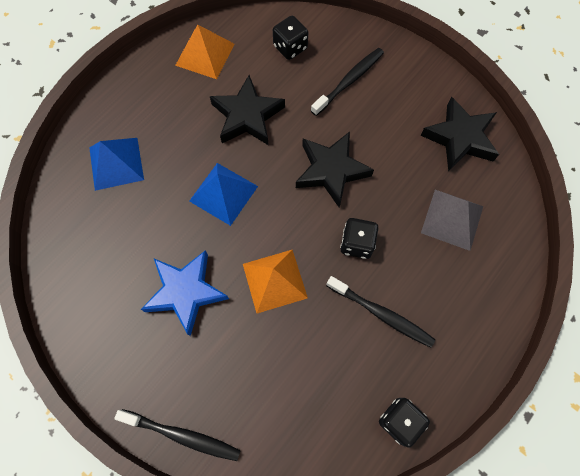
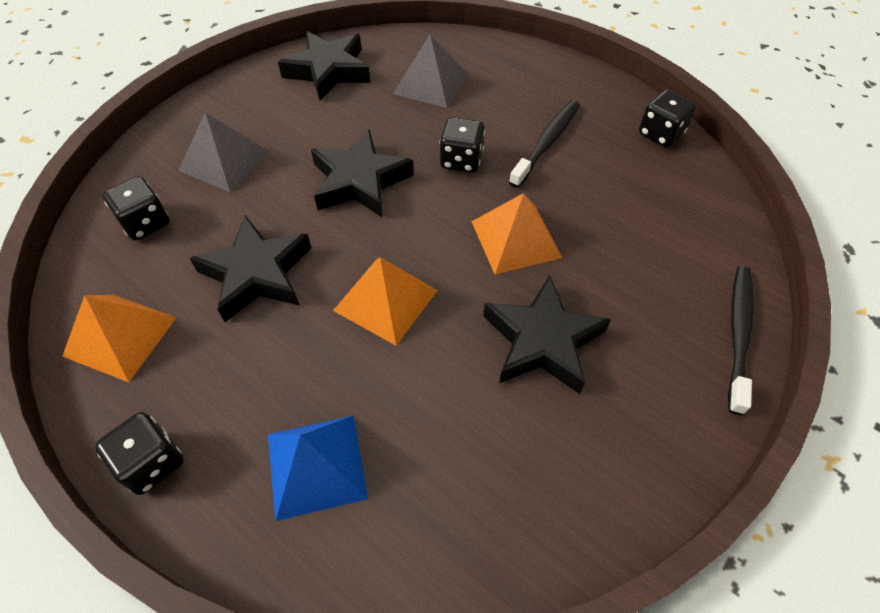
camera: 90 degrees left, 15 degrees down
blue star [141,250,229,336] -> black star [483,275,611,394]
blue pyramid [189,163,258,226] -> orange pyramid [333,257,438,345]
black toothbrush [311,48,384,116] -> grey pyramid [178,112,270,192]
none -> black dice [95,412,184,495]

